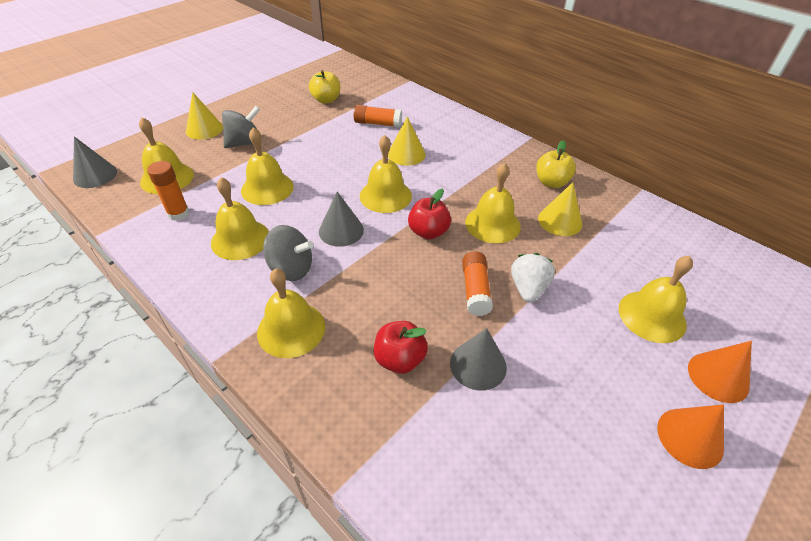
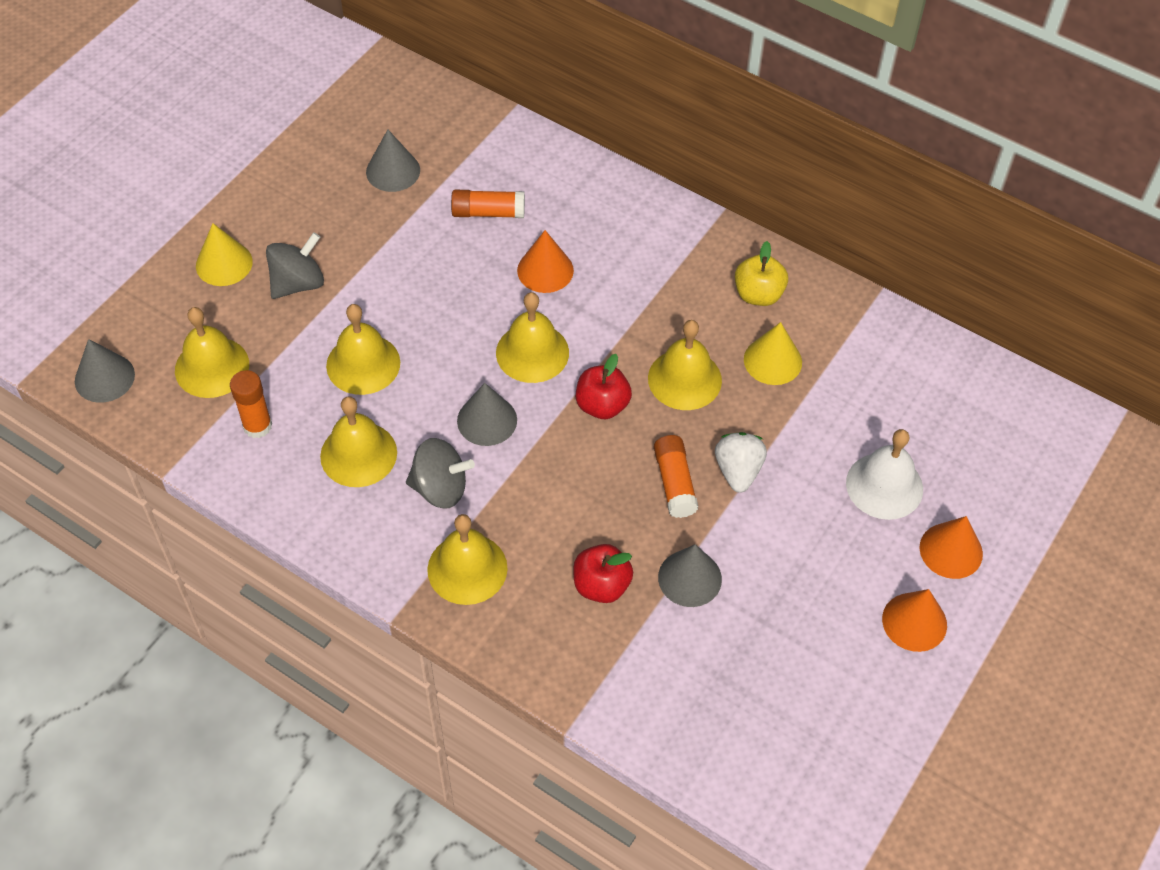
camera: 10 degrees left, 10 degrees up
yellow apple [309,70,340,104] -> grey cone [366,129,420,192]
yellow cone [388,116,426,166] -> orange cone [517,230,574,293]
yellow bell [619,256,693,343] -> white bell [846,429,923,520]

